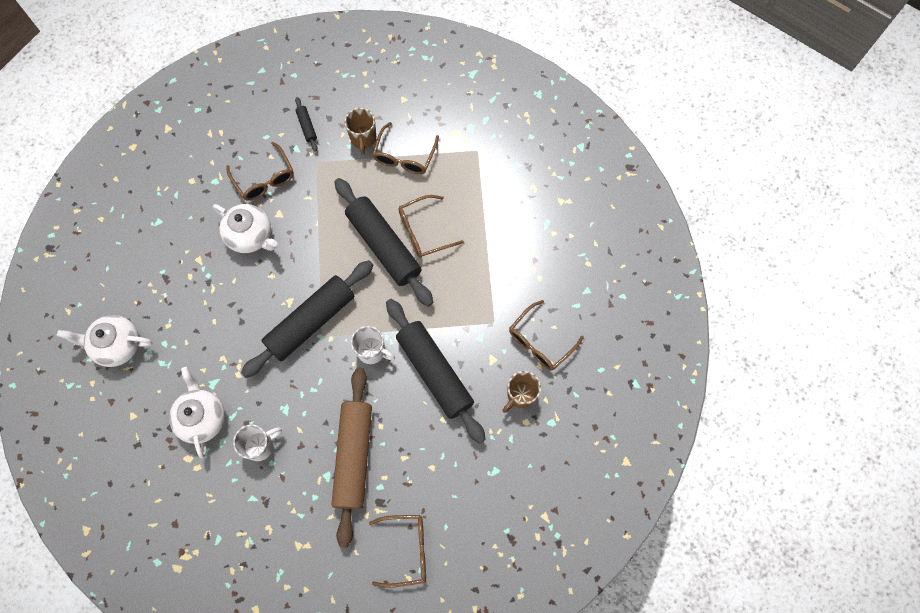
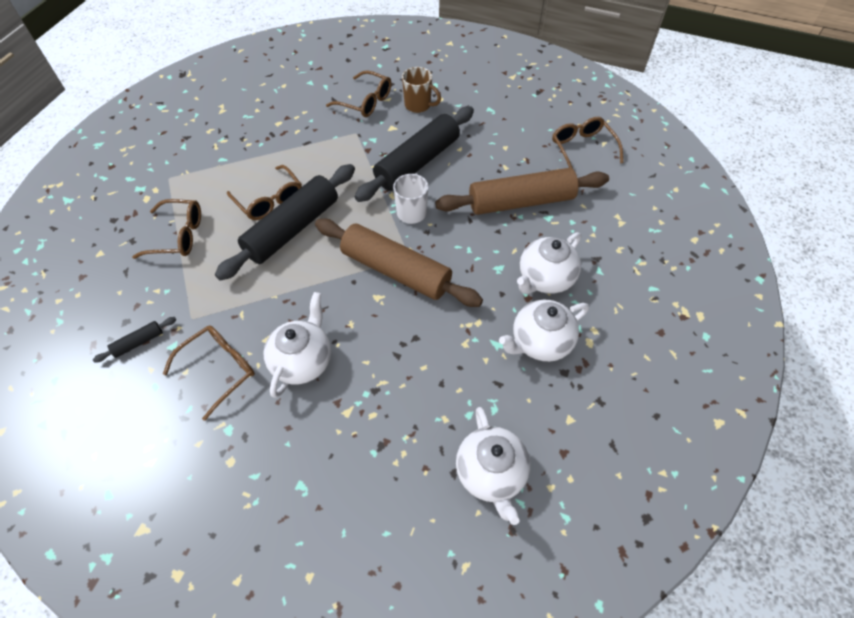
camera: 105 degrees left, 15 degrees down
white mug [233,424,282,461] -> white teapot [517,232,581,294]
black rolling pin [241,260,374,378] -> brown rolling pin [315,219,483,307]
brown mug [345,108,376,155] -> none

